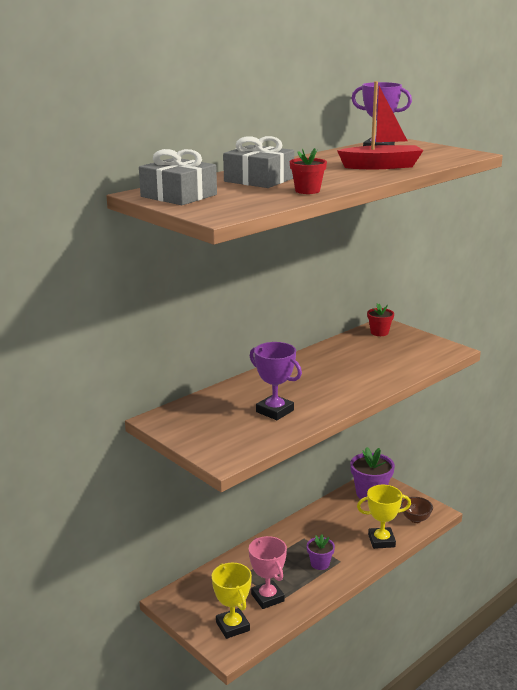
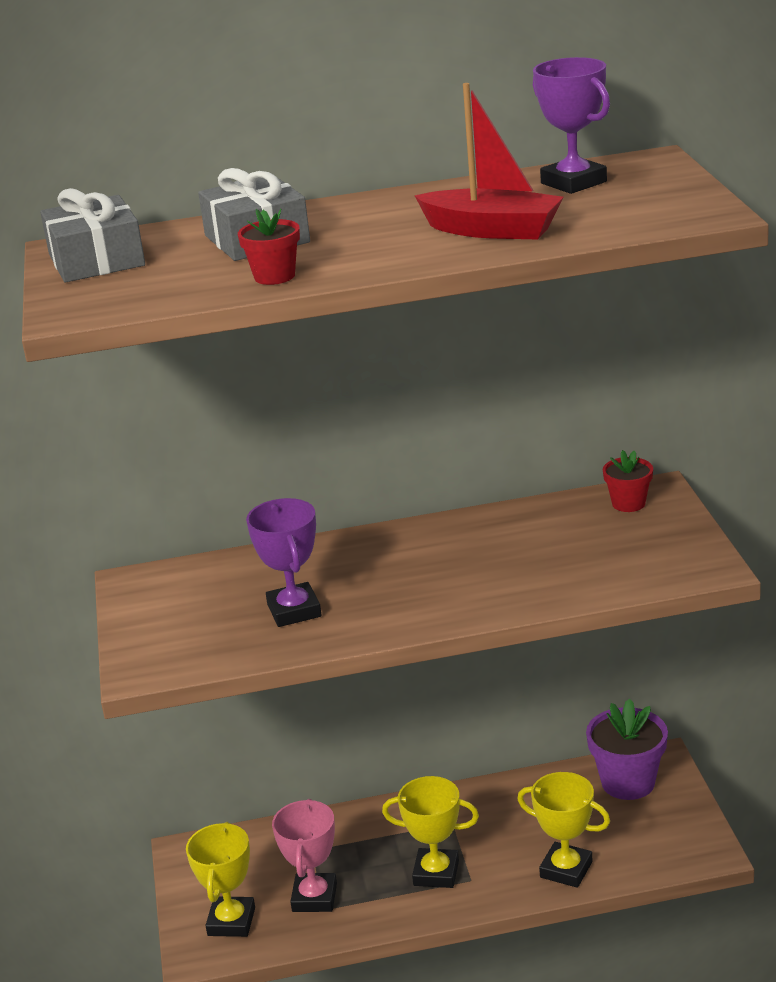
camera: 35 degrees right, 5 degrees up
purple flower pot [307,534,335,570] -> yellow trophy [382,776,479,888]
brown bowl [401,497,433,523] -> none

